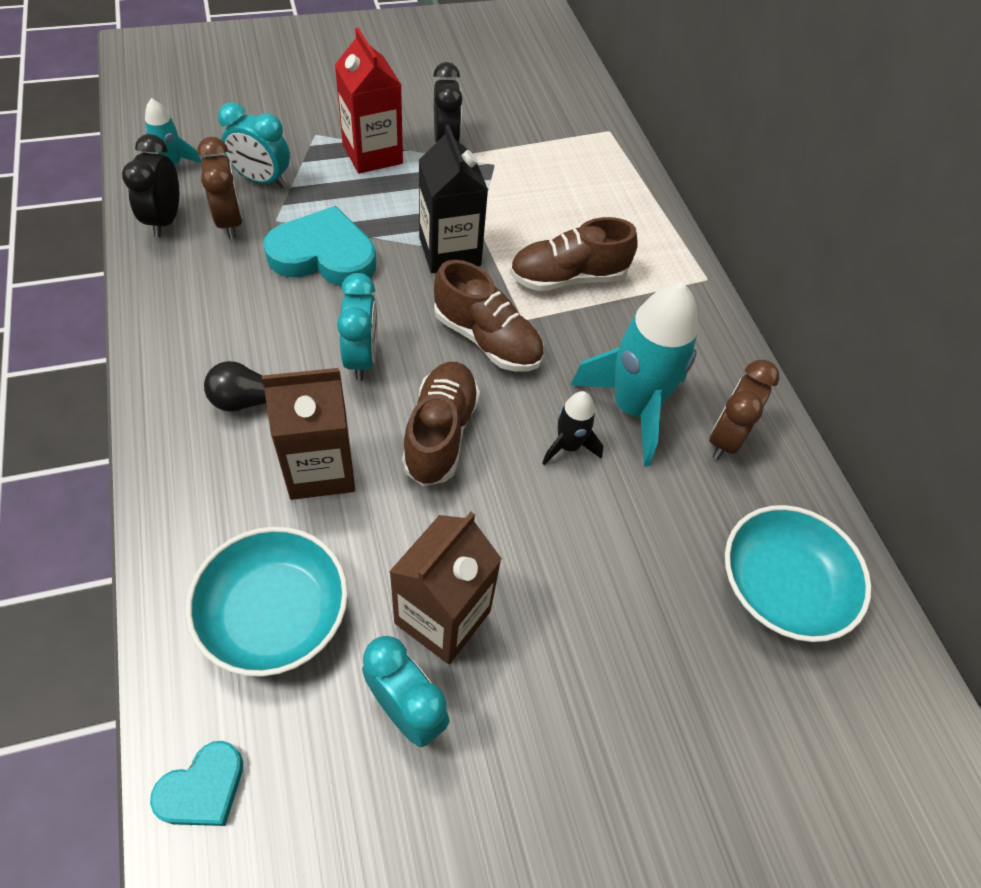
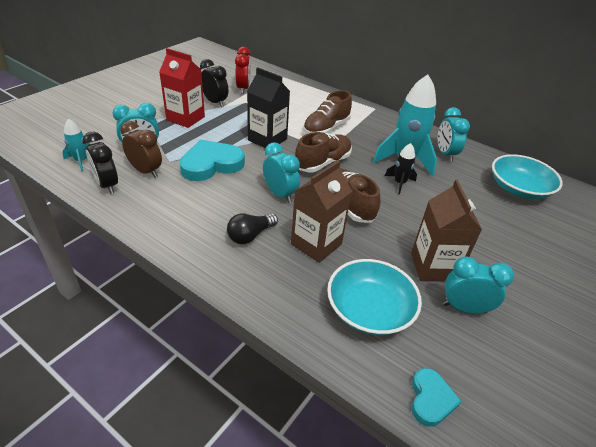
camera: 35 degrees left, 15 degrees down
brown shoe [434,260,544,371] -> brown shoe turned 45 degrees counterclockwise [295,132,352,172]
brown clock [709,360,779,460] -> turquoise clock [438,107,470,161]
none -> red clock [235,47,251,94]

